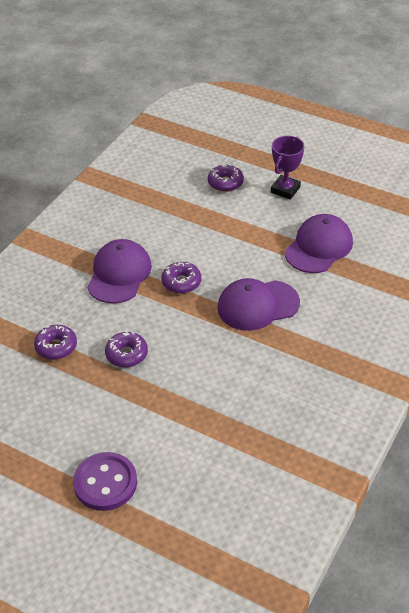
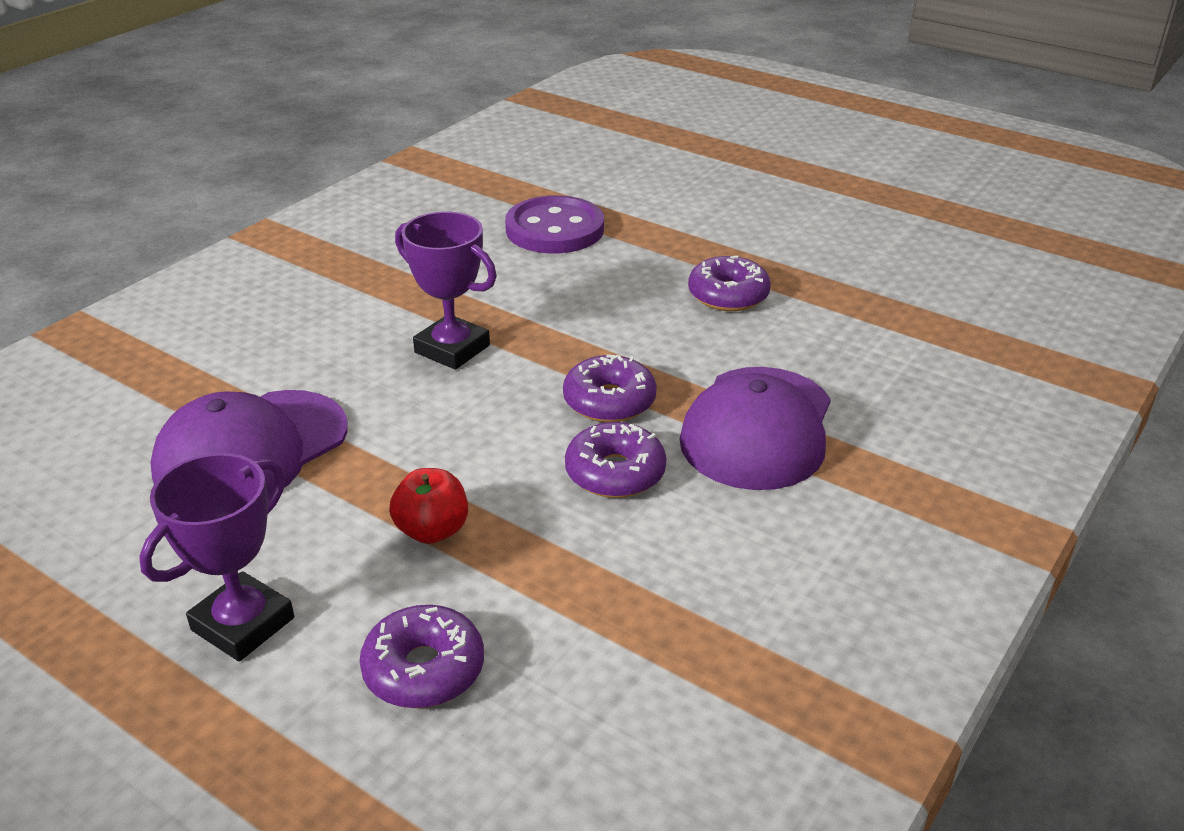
camera: 175 degrees left, 10 degrees down
purple donut [34,325,77,360] -> purple donut moved to [565,422,666,498]
purple button [73,452,137,511] -> purple button moved to [505,195,604,253]
purple cap [217,278,300,331] -> purple trophy [395,211,497,370]
none -> red apple [389,468,468,544]

